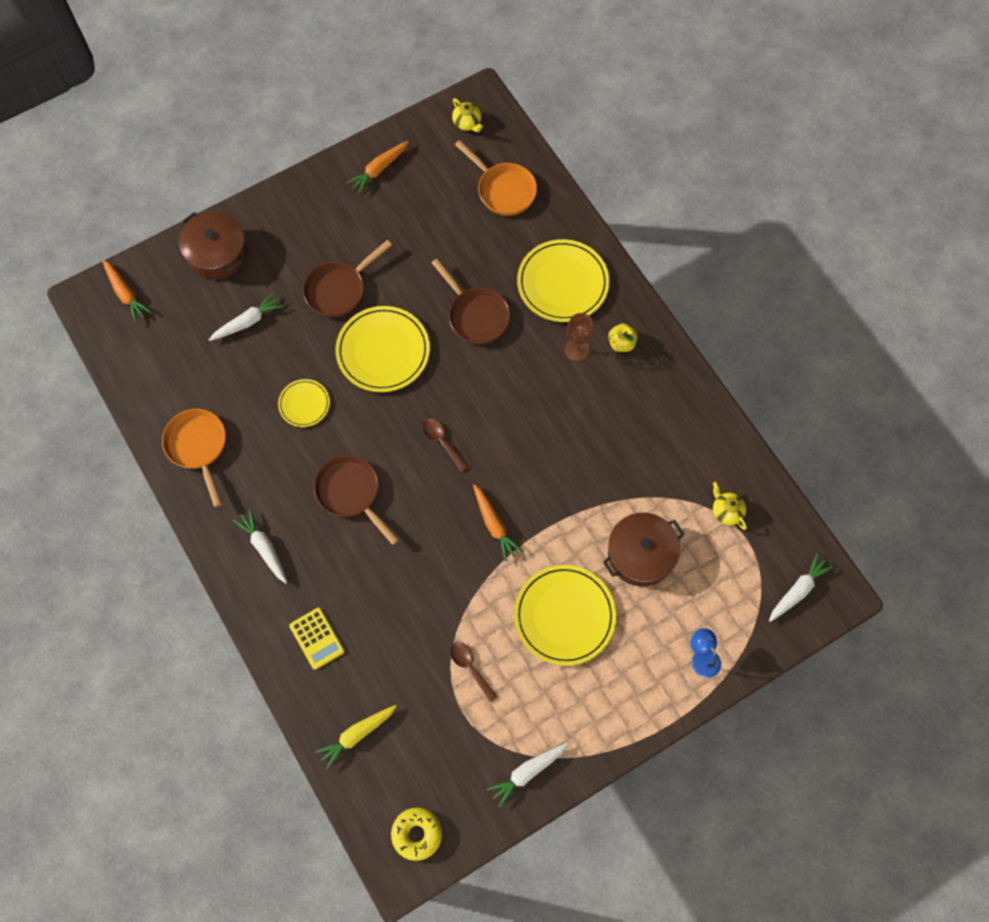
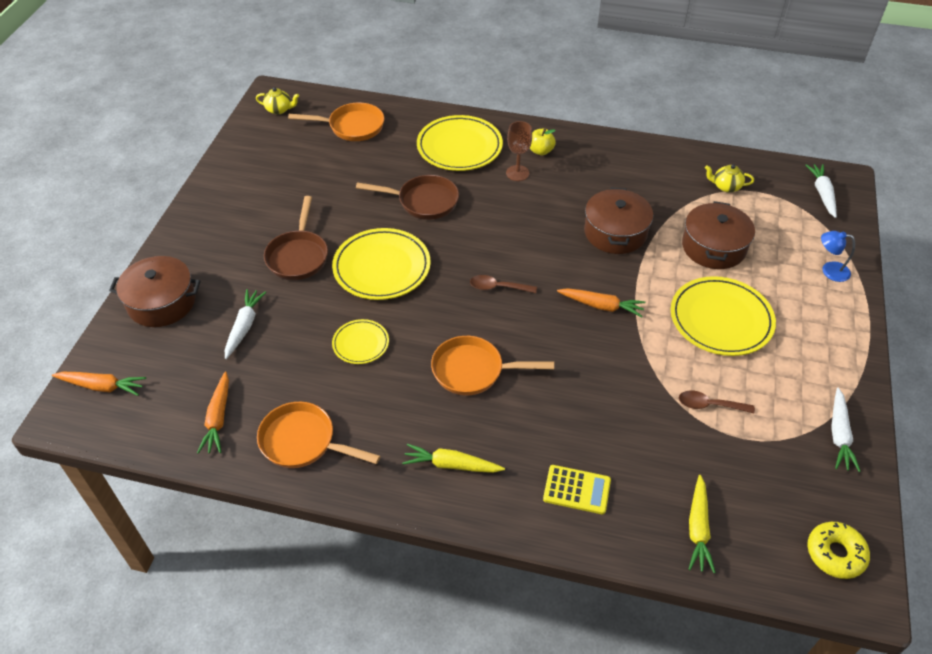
camera: 45 degrees left, 20 degrees down
white carrot [233,509,287,584] -> yellow carrot [402,444,505,473]
brown pan [314,455,399,545] -> orange pan [431,336,554,395]
orange carrot [347,141,409,194] -> orange carrot moved to [197,372,229,454]
none -> brown pot [584,188,653,254]

